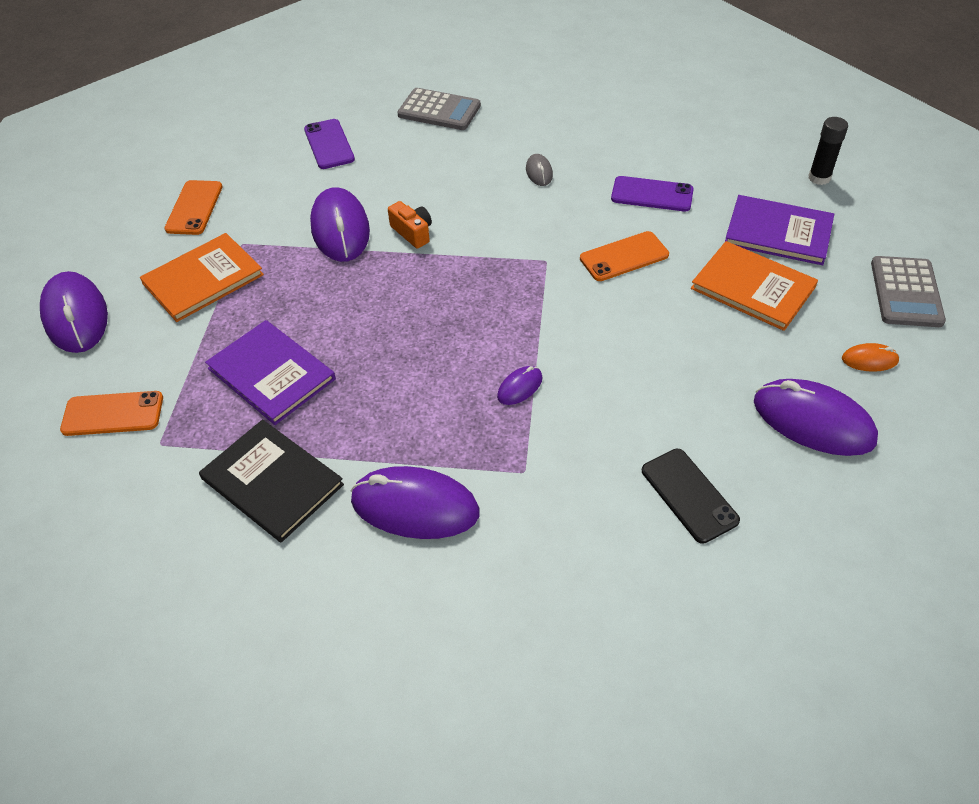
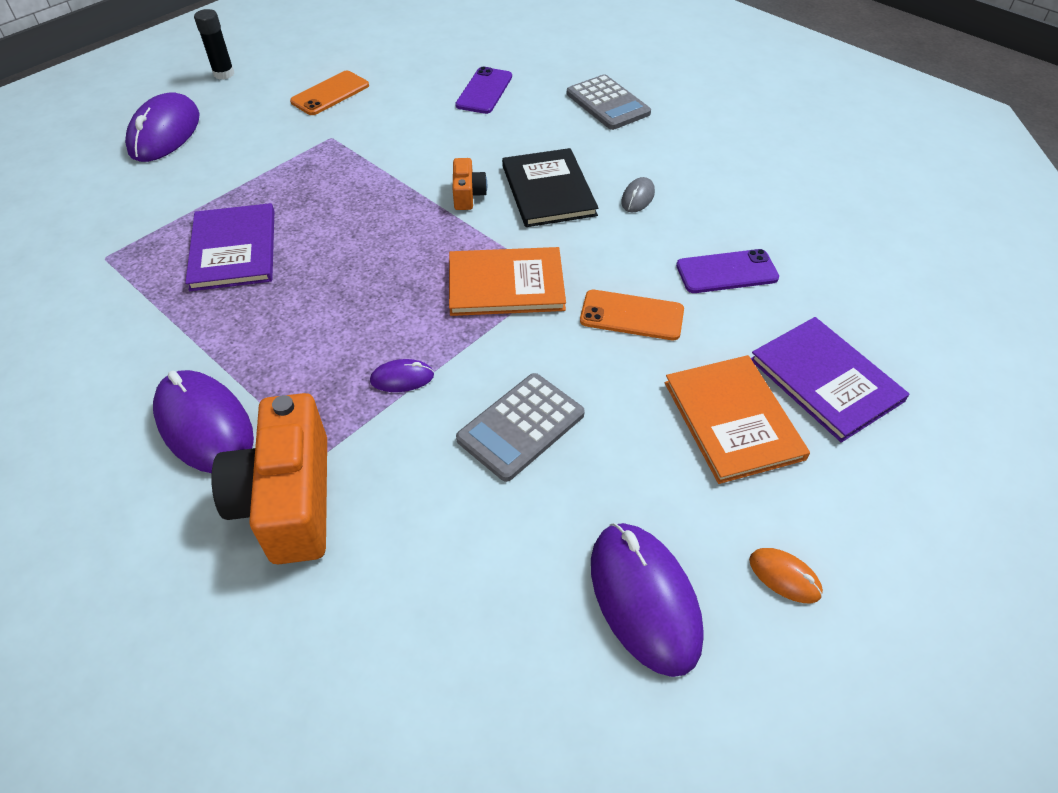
camera: 35 degrees right, 0 degrees up
orange phone [60,391,163,436] -> none
orange book [140,233,264,322] -> orange book moved to [449,247,566,316]
black book [199,419,344,543] -> black book moved to [502,148,598,227]
purple mouse [310,187,370,262] -> none
purple phone [611,176,694,211] -> purple phone turned 60 degrees counterclockwise [676,249,779,293]
black phone [642,449,740,544] -> none
black glue stick [808,117,848,185] -> black glue stick moved to [194,9,235,80]
grey calculator [871,256,946,327] -> grey calculator moved to [456,373,585,482]
none -> orange camera [211,393,327,564]

